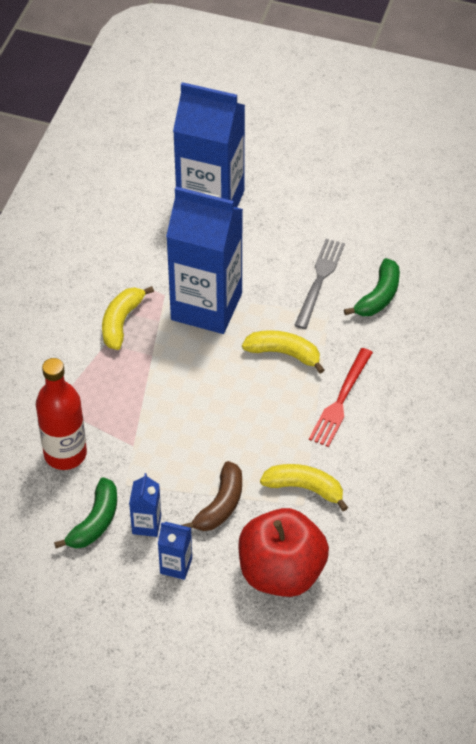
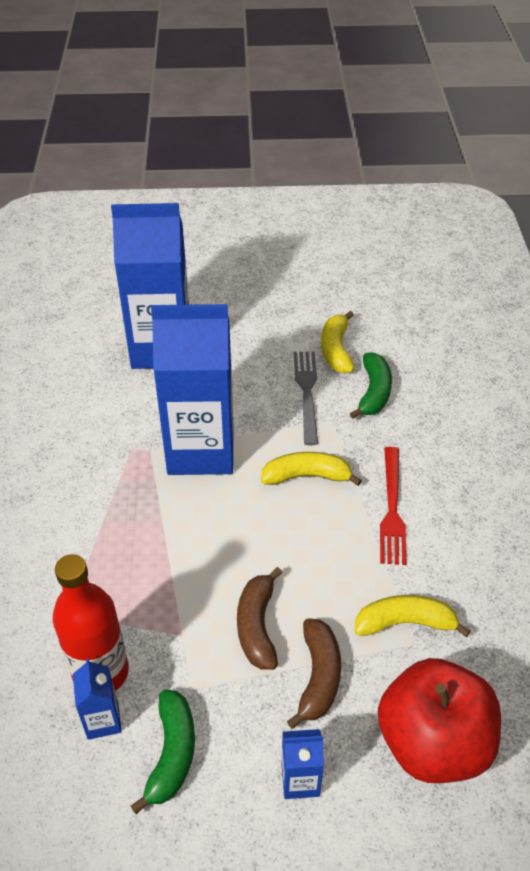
camera: 20 degrees left, 5 degrees down
yellow banana [102,286,154,350] -> yellow banana moved to [321,311,355,373]
blue carton [129,473,161,537] -> blue carton moved to [73,658,122,740]
none -> brown banana [237,567,282,670]

